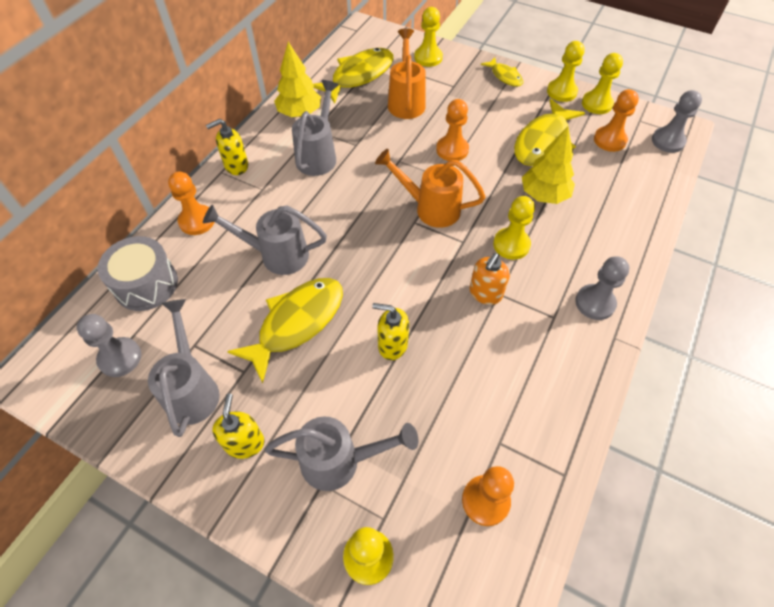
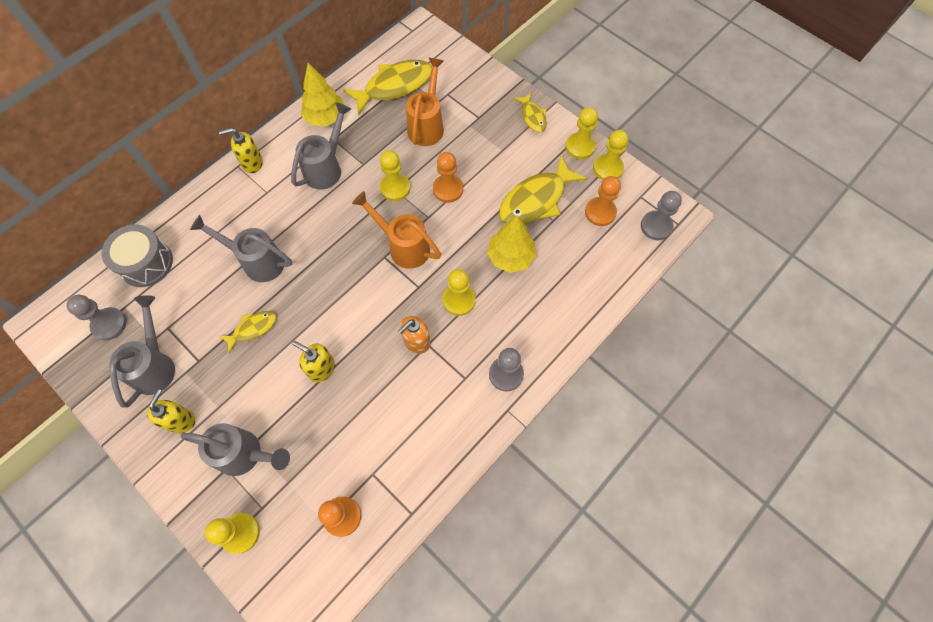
camera: 15 degrees right, 10 degrees up
orange pawn [168,171,215,235] -> none
yellow fish [227,278,343,384] -> yellow fish [220,311,276,353], size x0.53
yellow pawn [414,7,443,67] -> yellow pawn moved to [380,150,410,201]

